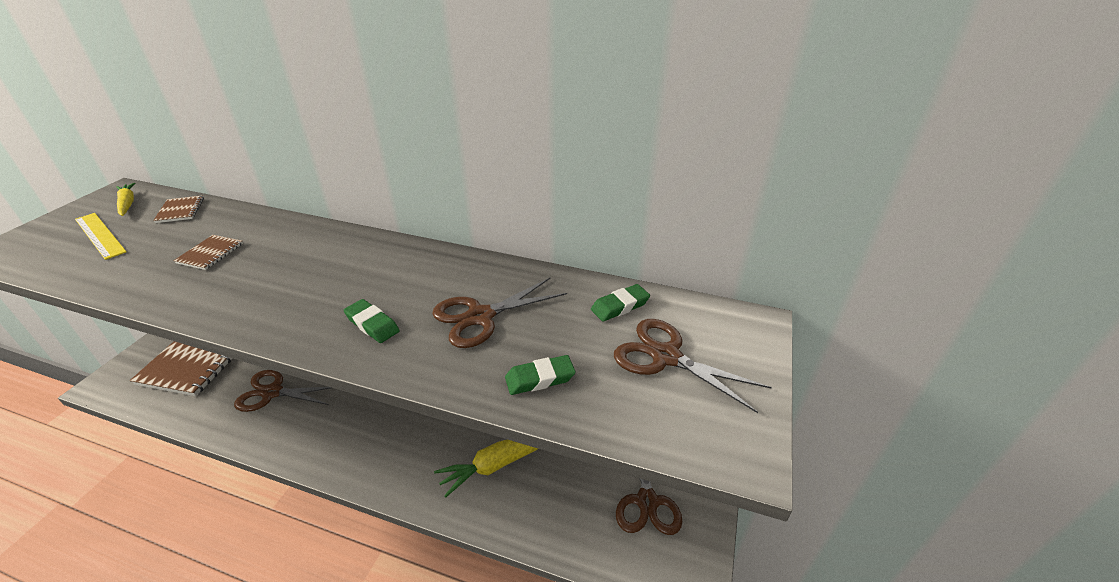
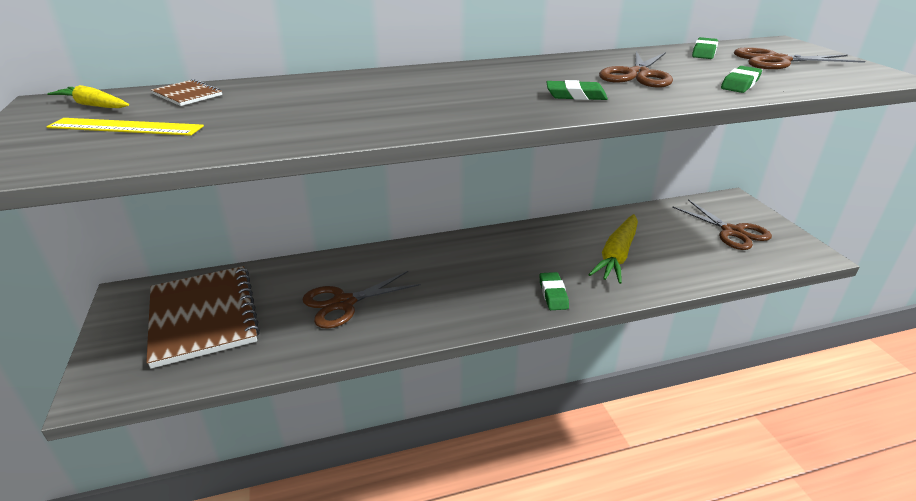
camera: 35 degrees left, 5 degrees down
brown notebook [173,235,243,270] -> none
none -> green eraser [539,272,569,310]

